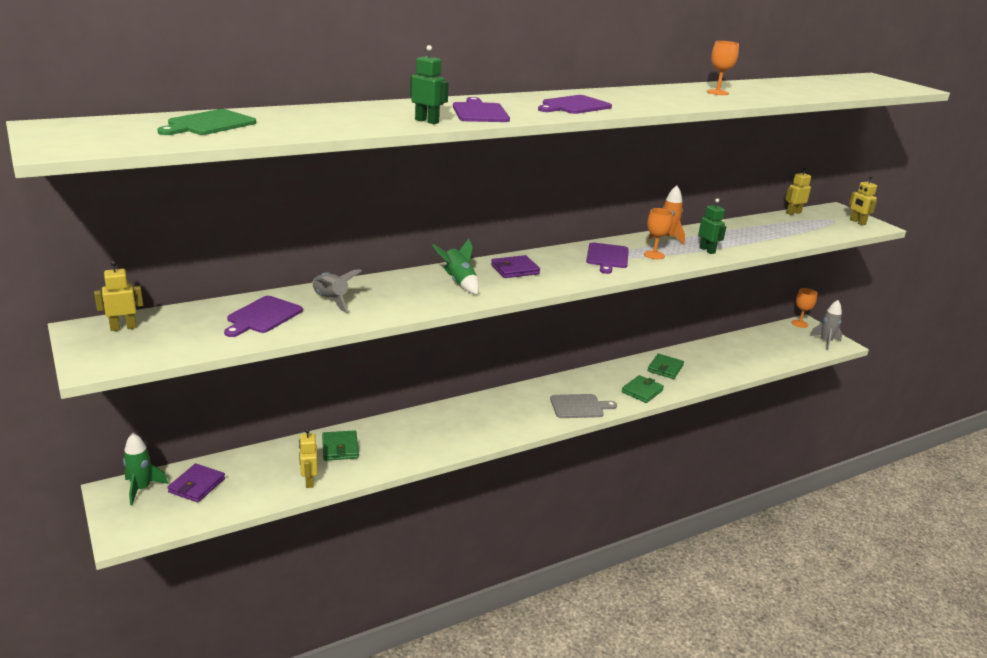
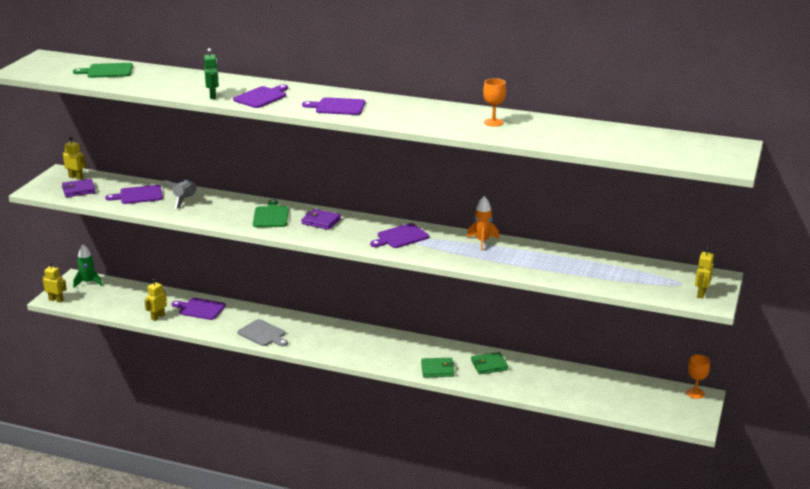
camera: 50 degrees right, 0 degrees up
purple wallet [167,463,225,502] -> purple wallet moved to [62,179,96,197]
green wallet [322,430,359,461] -> purple cutting board [171,298,226,320]
green rocket [432,238,479,295] -> green cutting board [253,199,289,227]
grey cutting board [550,394,617,418] -> grey cutting board moved to [237,319,288,346]
orange goblet [644,208,673,259] -> none
green robot [698,198,726,254] -> none
yellow robot [785,167,811,215] -> yellow robot moved to [42,262,67,303]
grey rocket [810,300,842,350] -> none

